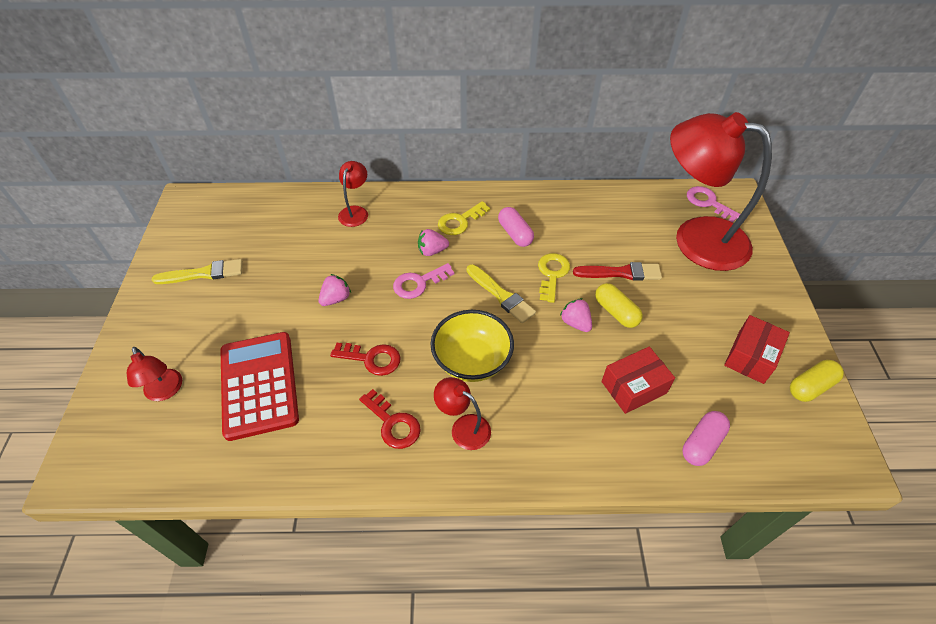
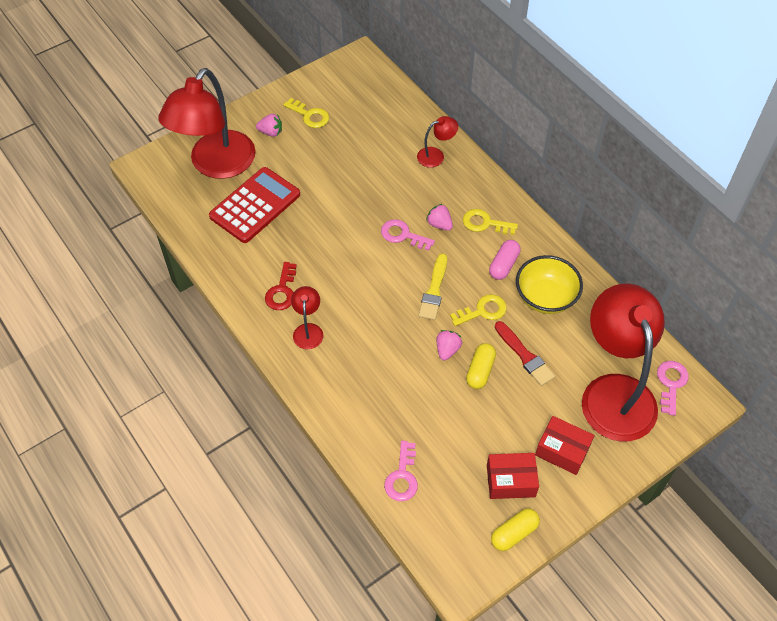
camera: 55 degrees right, 5 degrees up
red lamp [127,347,182,401] -> red lamp [158,68,256,179], size x2.37
yellow brush [152,259,243,284] -> yellow key [283,98,329,128]
pink strawberry [319,274,351,306] -> pink strawberry moved to [256,114,282,137]
red key [330,343,401,376] -> none
yellow bowl [431,310,514,382] -> yellow bowl moved to [516,255,583,314]
red box [601,347,675,414] -> red box moved to [535,416,595,475]
pink capsule [683,411,730,466] -> pink key [384,441,418,501]
yellow capsule [790,360,844,402] -> yellow capsule turned 60 degrees counterclockwise [491,508,540,551]

